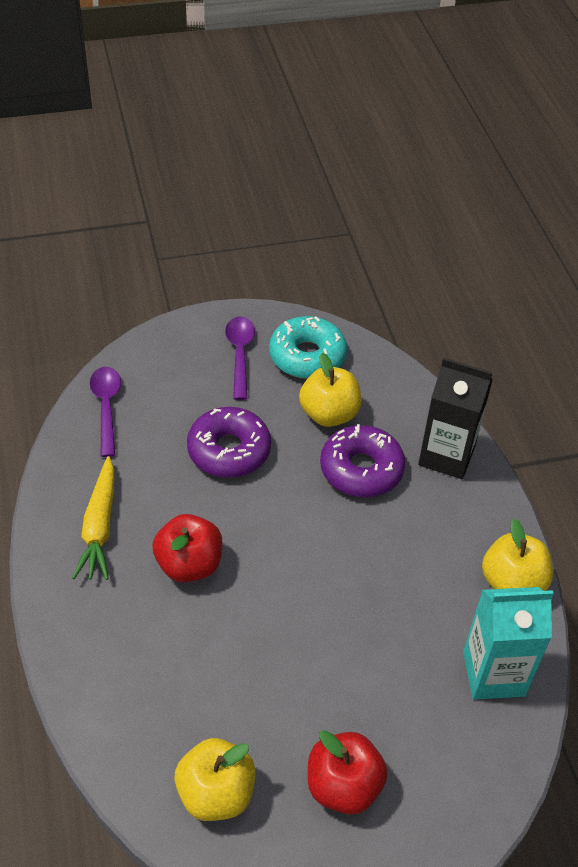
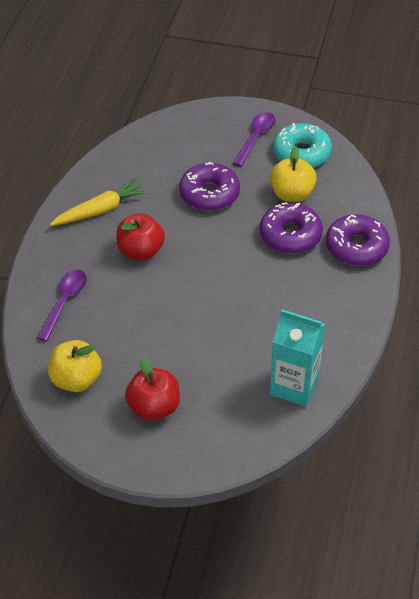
camera: 30 degrees right, 0 degrees up
yellow carrot [72,456,114,580] -> yellow carrot turned 150 degrees counterclockwise [50,179,147,226]
purple spoon [90,367,121,457] -> purple spoon moved to [37,270,87,342]
black carton [418,358,493,479] -> purple donut [326,214,390,266]
yellow apple [482,519,553,591] -> none

